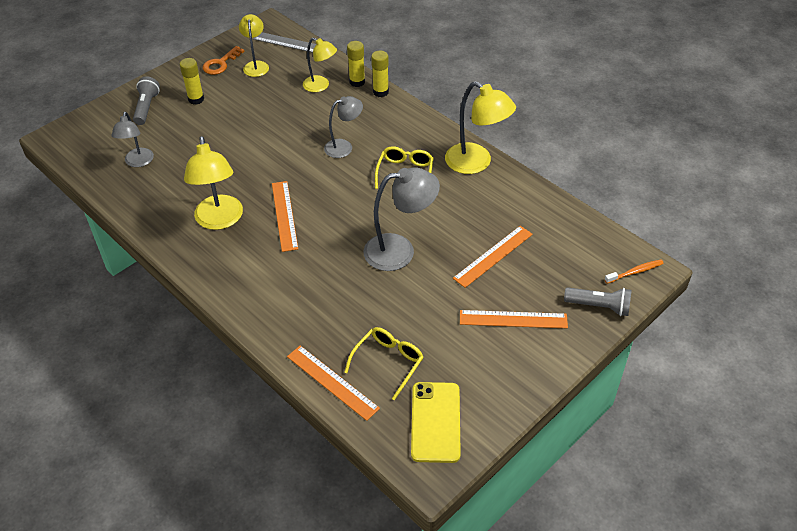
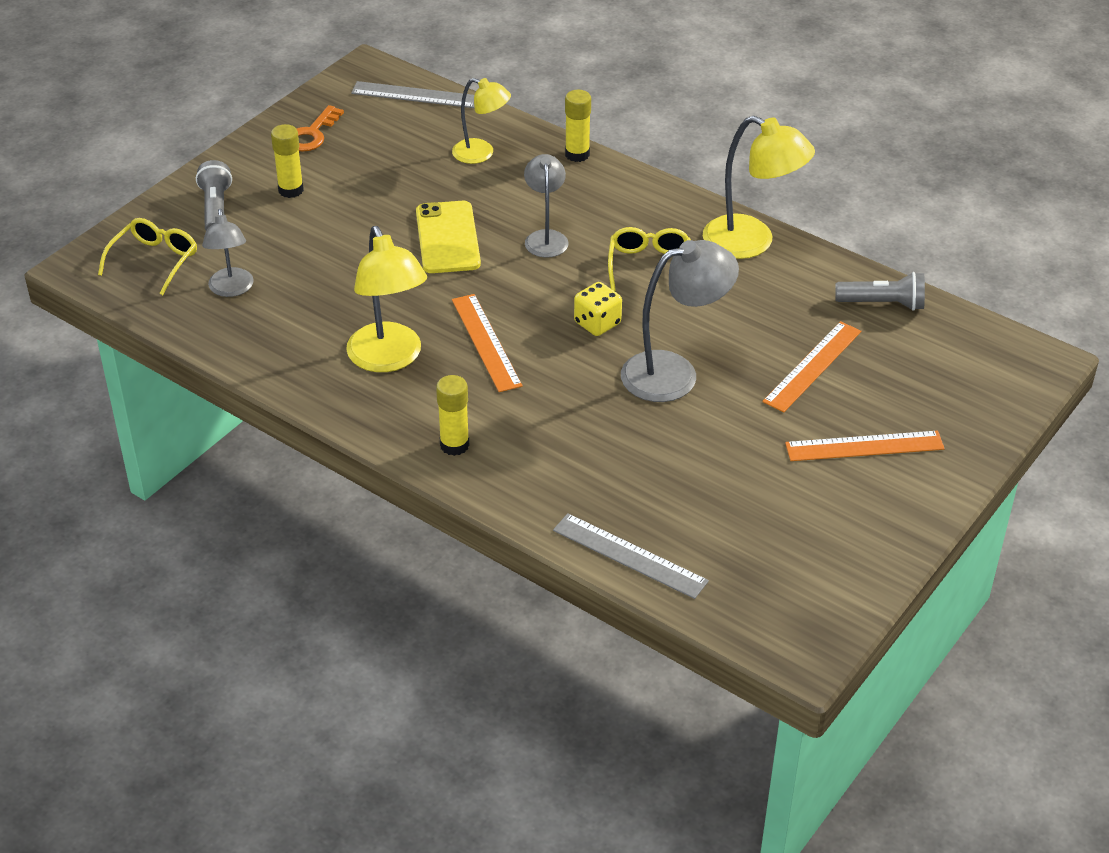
camera: 10 degrees left, 5 degrees down
yellow lamp [239,14,269,77] -> none
orange ruler [287,345,380,421] -> grey ruler [553,513,709,599]
grey lamp [324,96,363,158] -> grey lamp turned 60 degrees counterclockwise [524,154,569,258]
yellow glasses [344,327,423,400] -> yellow glasses moved to [98,218,197,295]
yellow glue stick [347,41,365,87] -> yellow glue stick moved to [436,375,469,456]
yellow phone [411,382,461,463] -> yellow phone moved to [416,201,481,273]
grey flashlight [564,287,632,316] -> grey flashlight moved to [835,272,925,311]
orange toothbrush [604,260,664,284] -> none
none -> yellow dice [574,282,622,336]

